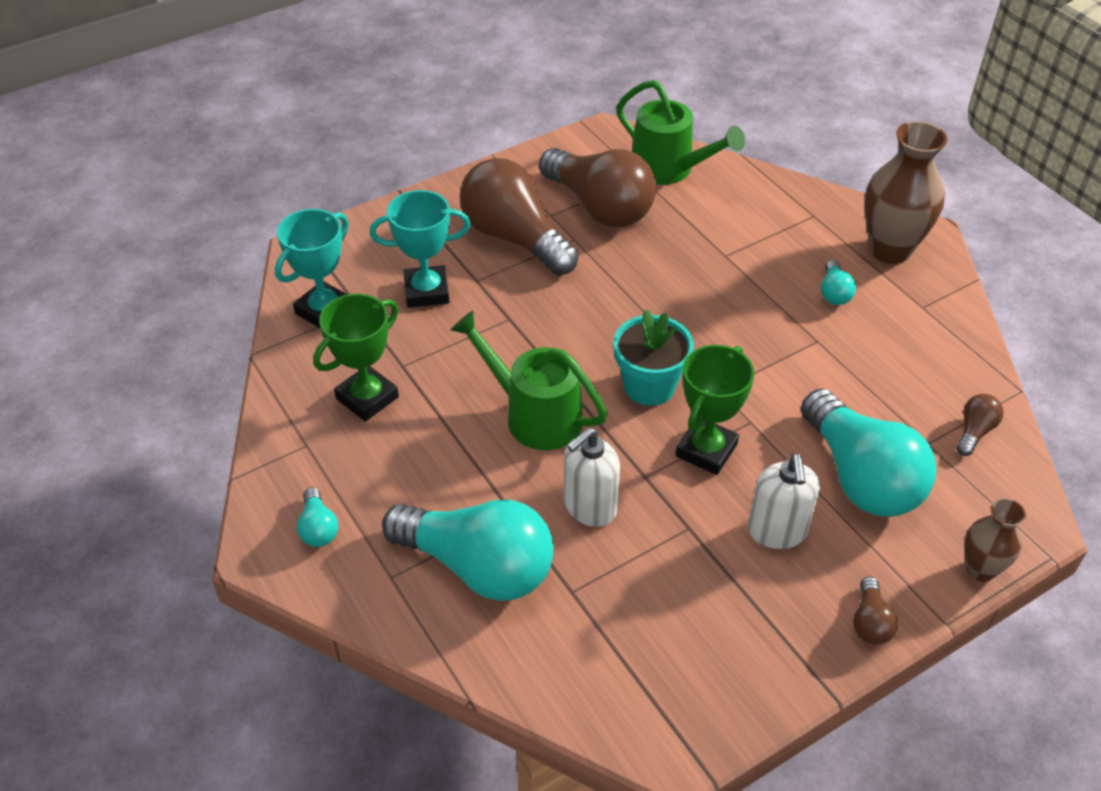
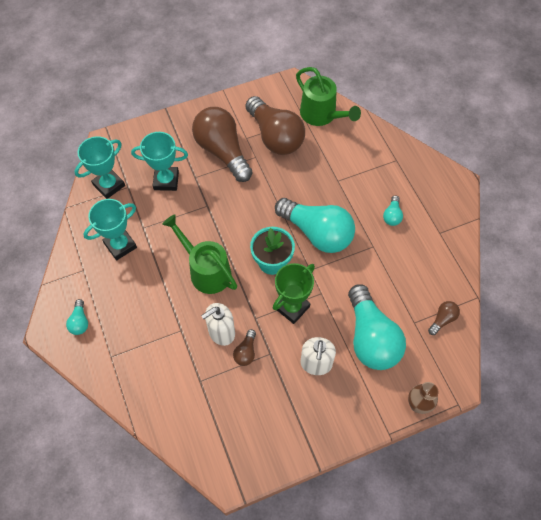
camera: 10 degrees right, 15 degrees up
green trophy [313,294,399,421] -> turquoise trophy [83,199,137,260]
turquoise light bulb [382,499,554,601] -> turquoise light bulb moved to [275,198,355,253]
brown light bulb [853,577,898,645] -> brown light bulb moved to [233,329,256,366]
brown vase [864,121,947,264] -> none

